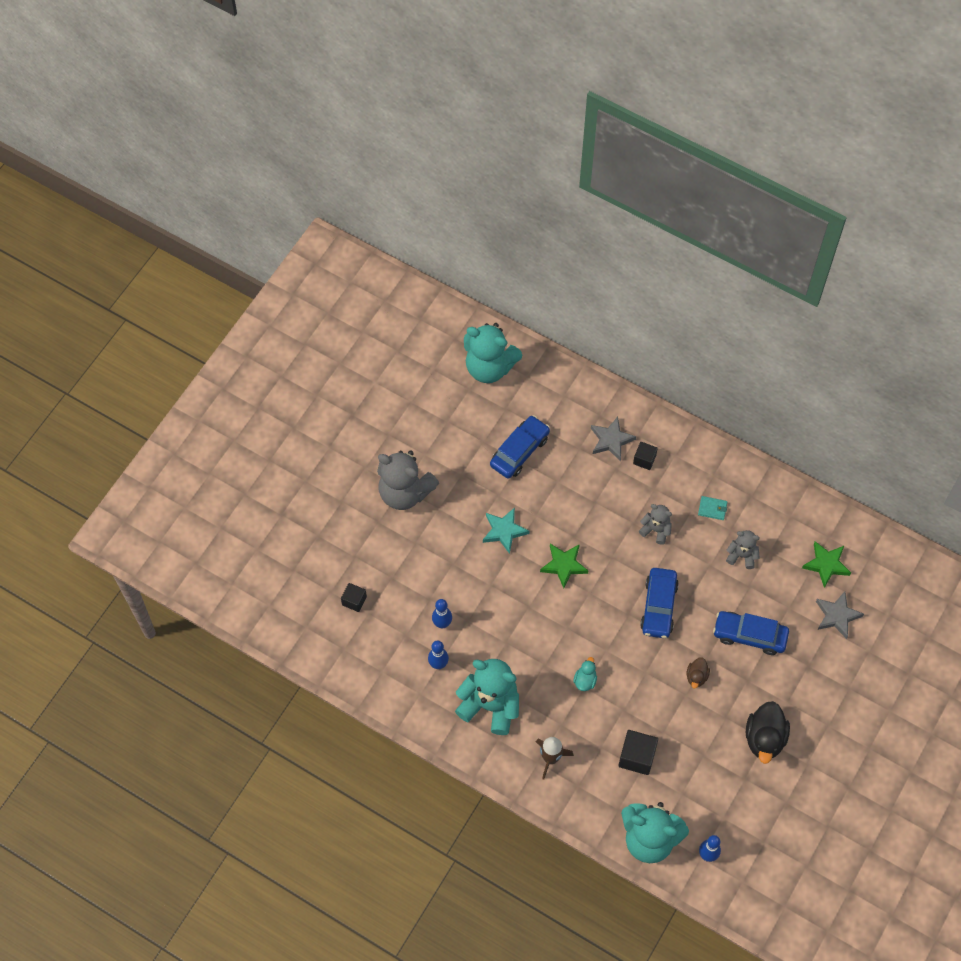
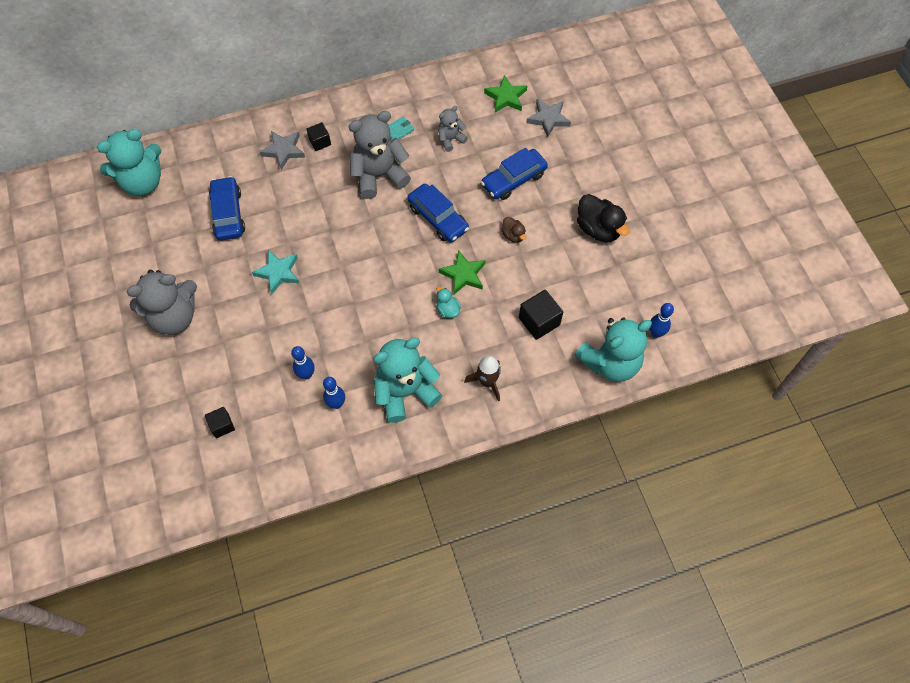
camera: 50 degrees left, 0 degrees up
green star [540,544,588,588] -> green star moved to [439,250,486,294]
grey teddy bear [639,504,672,545] -> grey teddy bear [349,111,411,199], size x1.93

